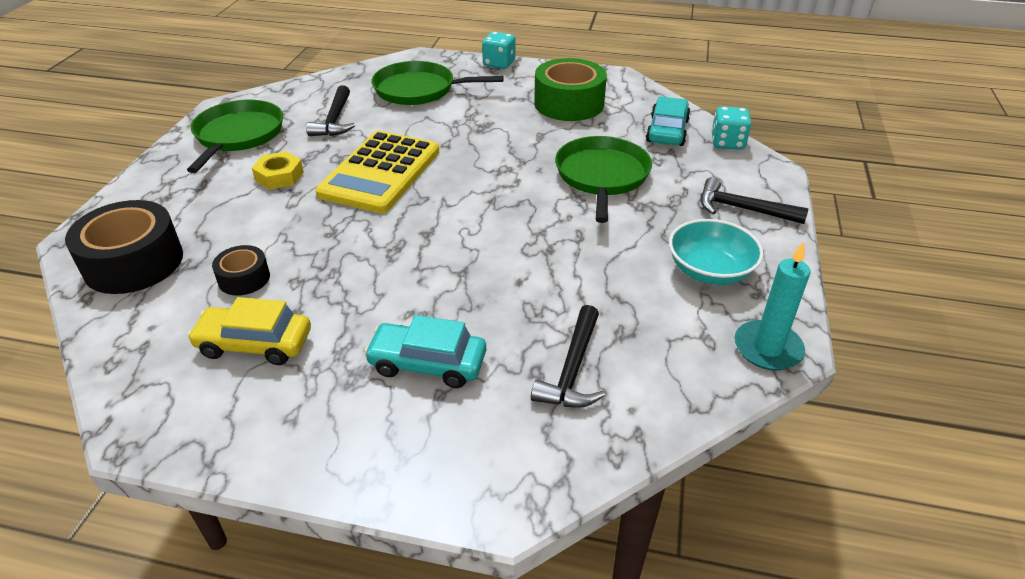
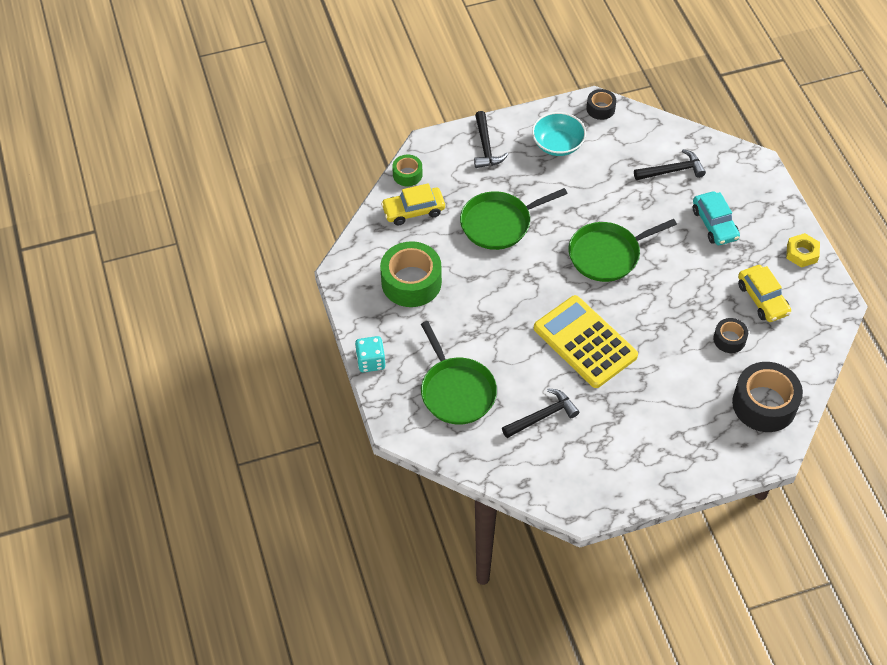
camera: 120 degrees left, 15 degrees up
green pan [187,100,283,173] -> green pan moved to [568,219,677,282]
yellow nut [252,151,304,190] -> yellow nut moved to [786,233,820,268]
yellow calculator [315,131,439,213] -> yellow calculator turned 120 degrees counterclockwise [534,295,638,388]
turquoise car [646,96,690,146] -> yellow car [381,183,445,225]
turquoise dice [711,106,751,150] -> green tape [392,155,423,186]
turquoise candle [734,241,810,370] -> black tape [586,89,616,120]

